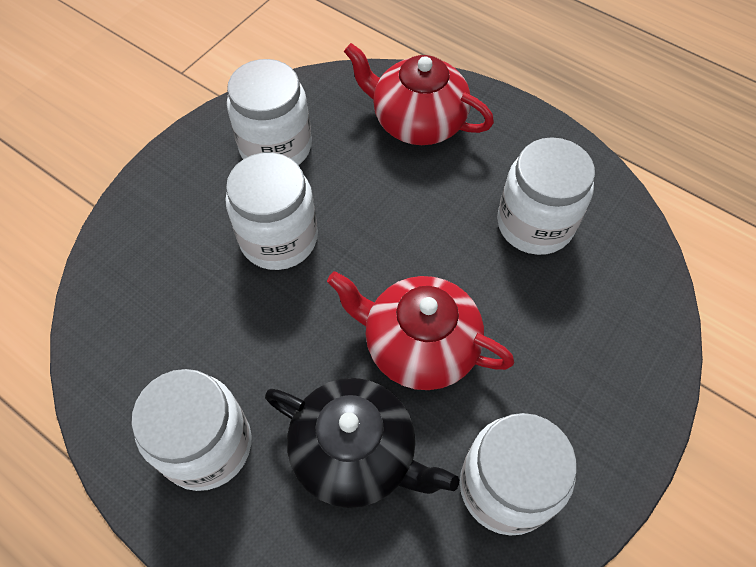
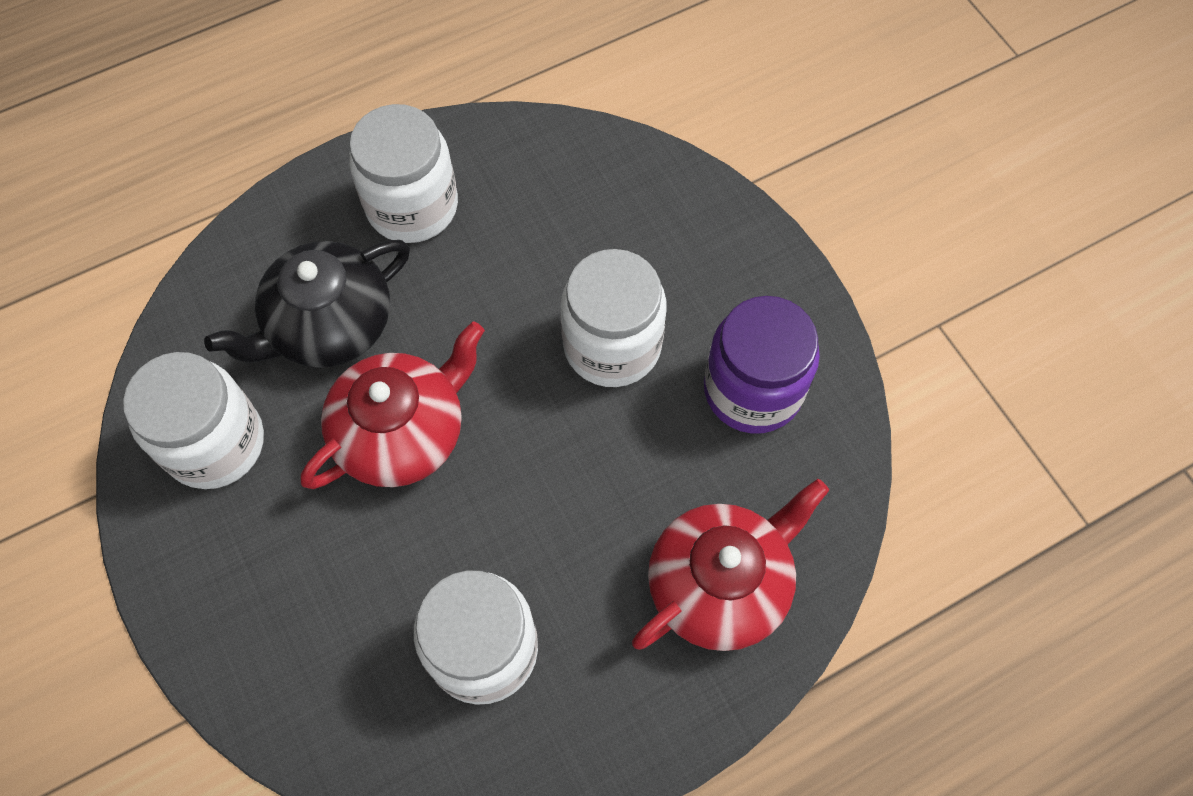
camera: 115 degrees right, 5 degrees up
white jar [227,59,312,165] -> purple jar [704,296,820,434]

